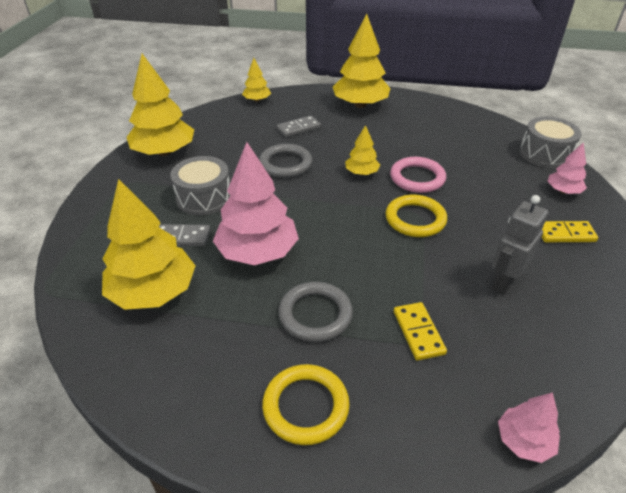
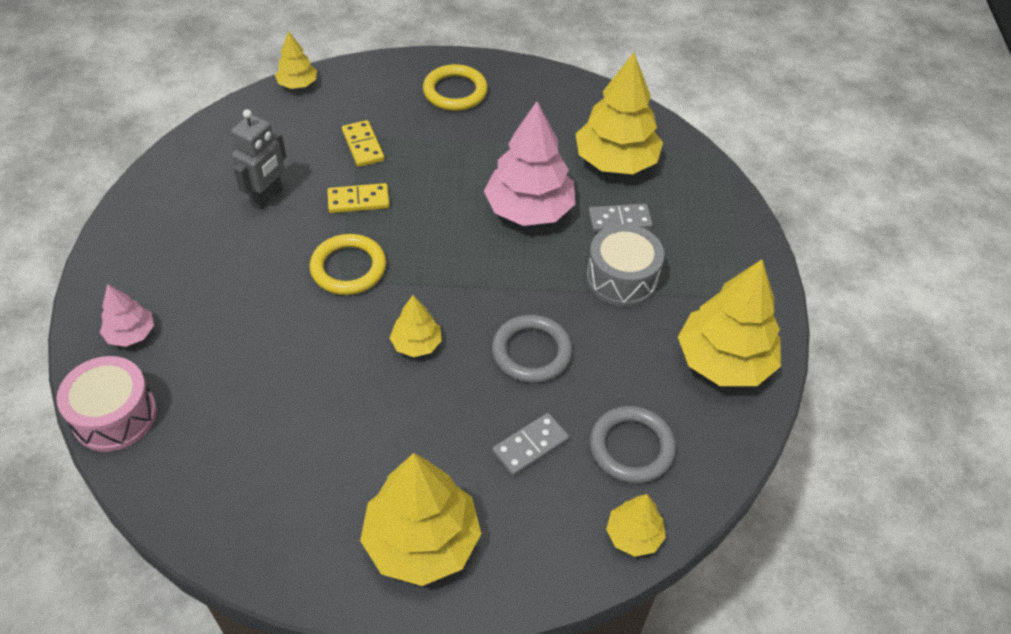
camera: 170 degrees right, 10 degrees up
grey ring [278,282,353,342] -> grey ring moved to [590,406,676,484]
pink ring [390,157,446,193] -> none
pink tree [498,392,560,463] -> yellow tree [275,31,317,89]
grey drum [520,117,581,168] -> pink drum [57,356,157,452]
yellow domino [542,221,598,242] -> yellow domino moved to [327,183,390,213]

